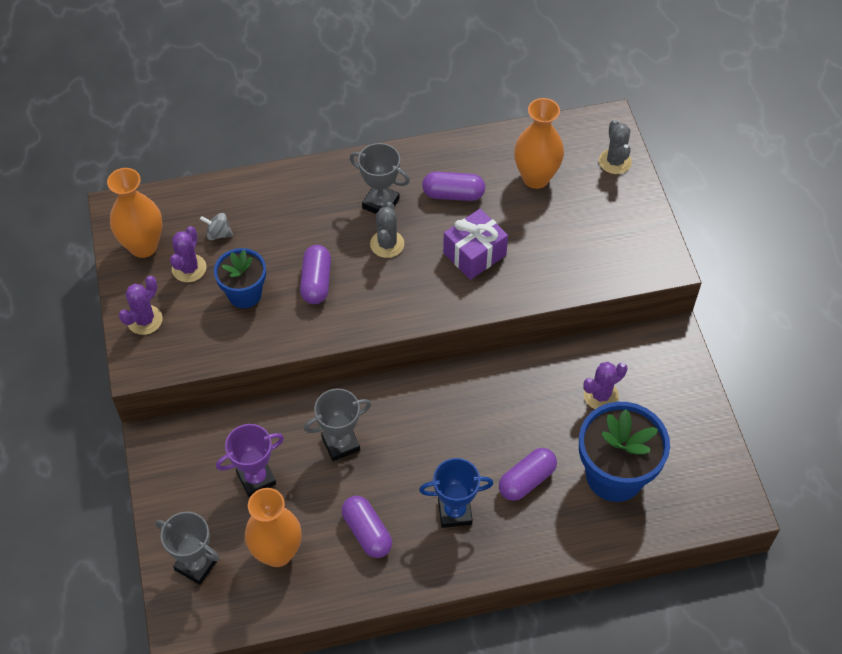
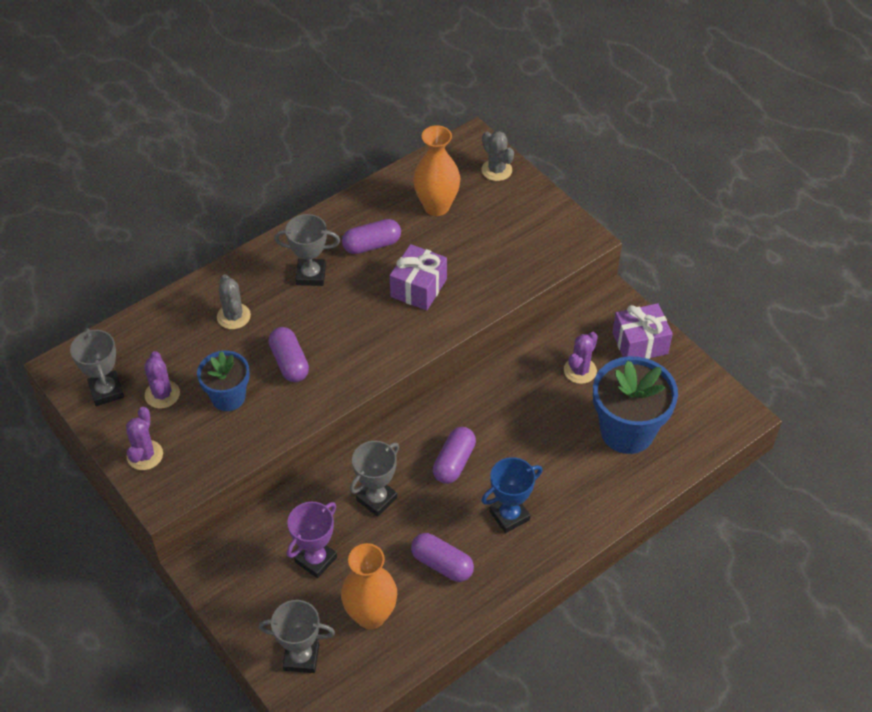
camera: 25 degrees left, 5 degrees down
orange vase [107,168,163,258] -> grey trophy [70,328,124,406]
grey spinning top [200,213,233,240] -> none
grey cactus [370,202,404,258] -> grey cactus moved to [217,275,251,329]
purple capsule [499,448,557,501] -> purple capsule moved to [433,427,476,484]
none -> purple gift [612,303,673,359]

